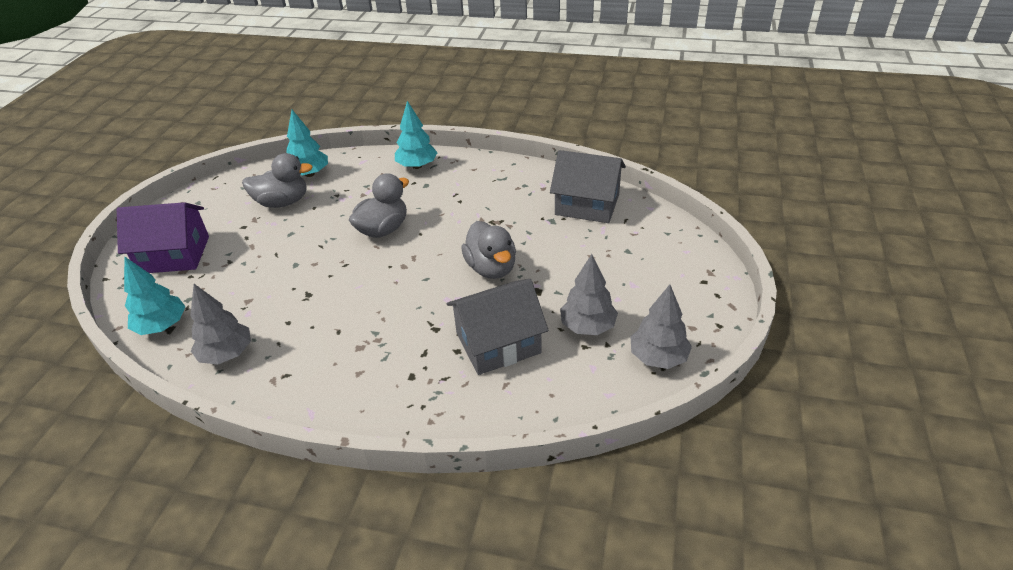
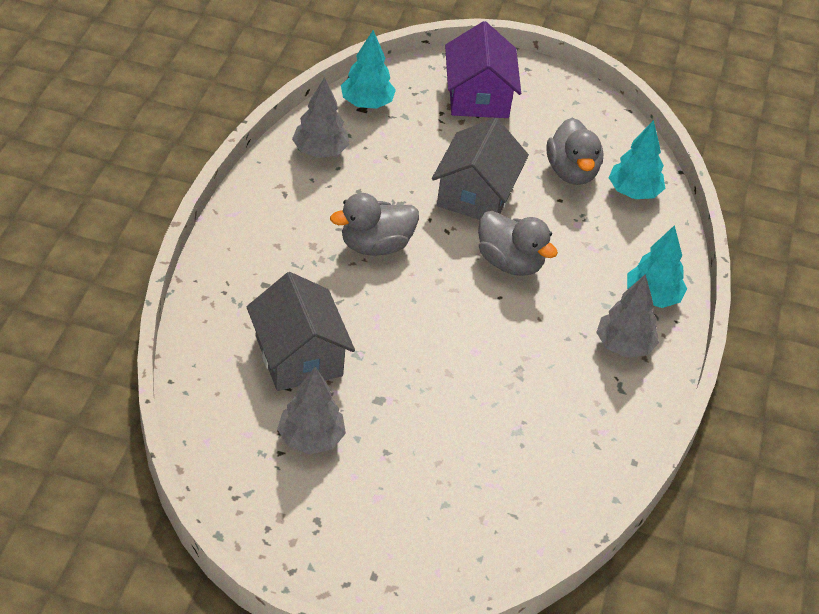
camera: 85 degrees right, 5 degrees up
grey duck [461,221,516,279] -> grey duck moved to [330,193,419,256]
grey house [550,150,626,223] -> grey house moved to [432,118,529,220]
grey tree [631,285,692,369] -> grey tree moved to [596,274,659,358]

